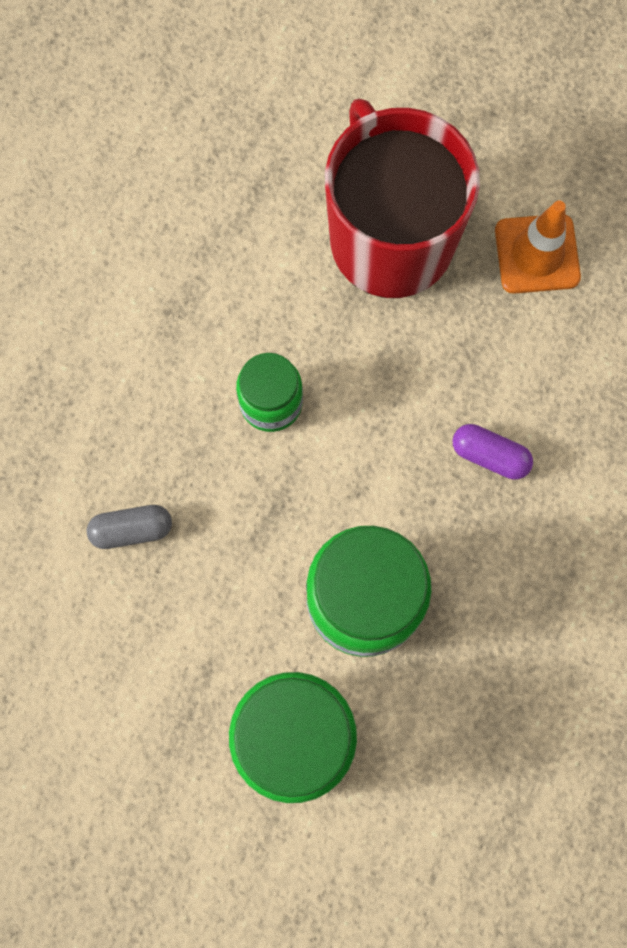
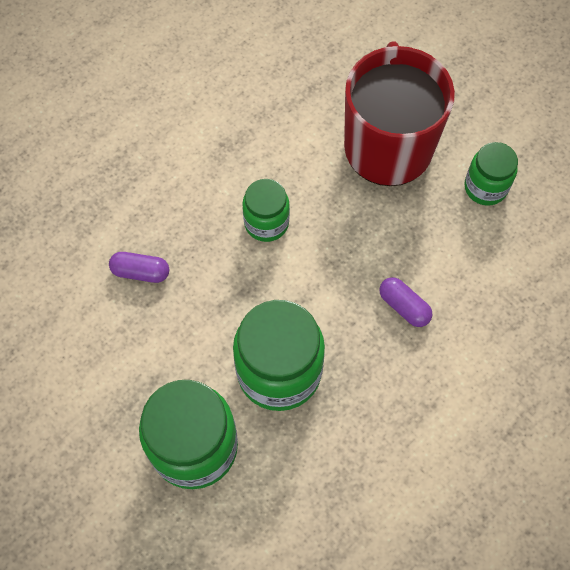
camera: 20 degrees right, 10 degrees down
grey capsule [87,505,172,549] -> purple capsule [109,252,169,283]
orange traffic cone [495,201,581,294] -> green jar [464,142,518,206]

